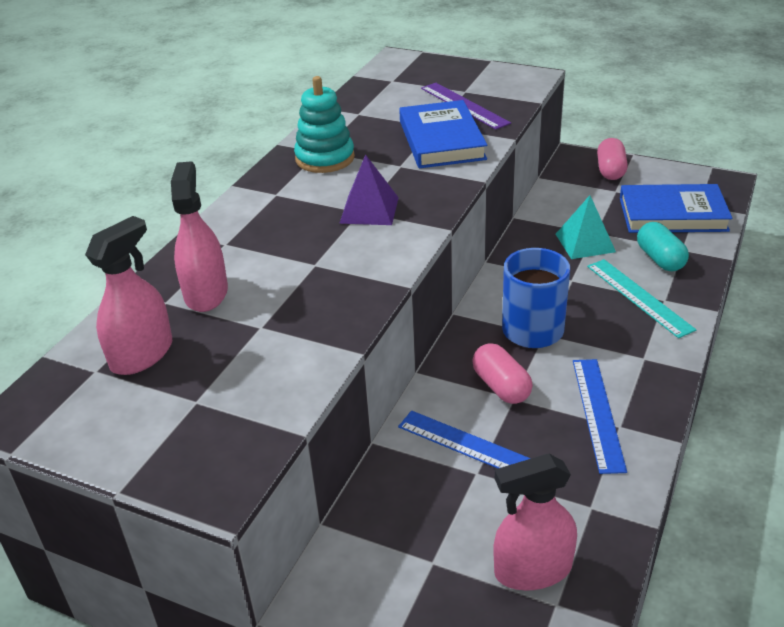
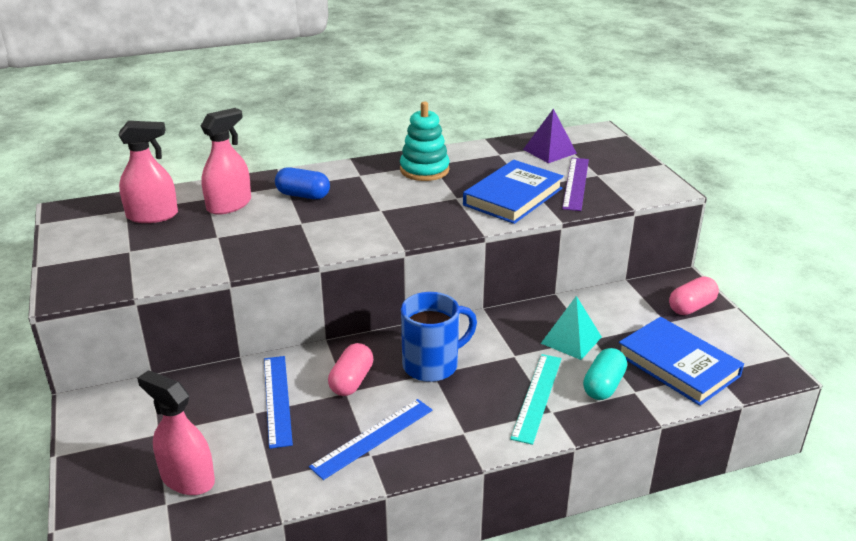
camera: 45 degrees right, 5 degrees down
purple pyramid [339,154,399,225] -> purple pyramid moved to [523,109,577,163]
none -> blue capsule [275,167,330,199]

